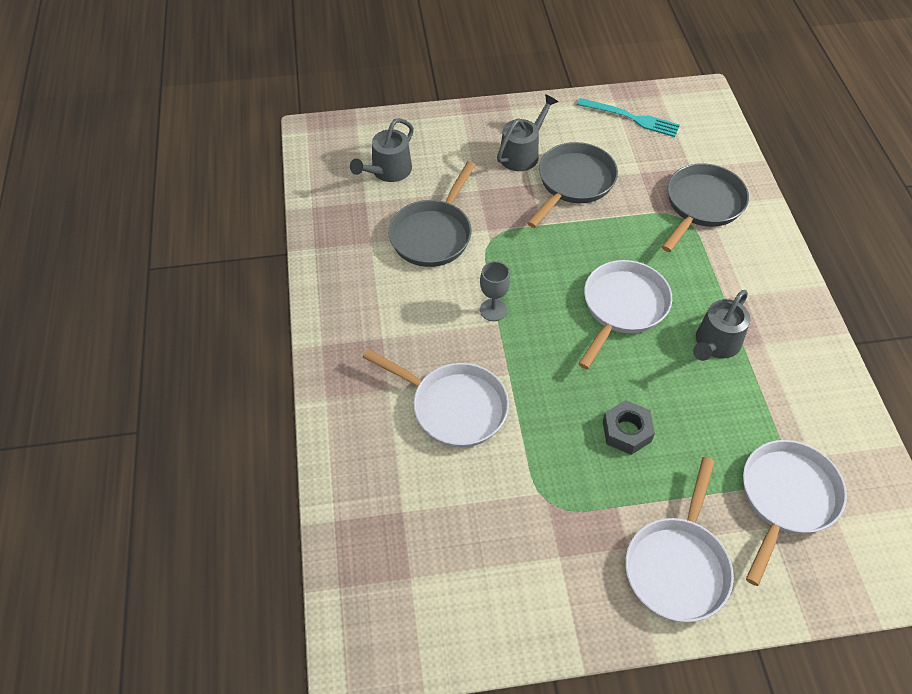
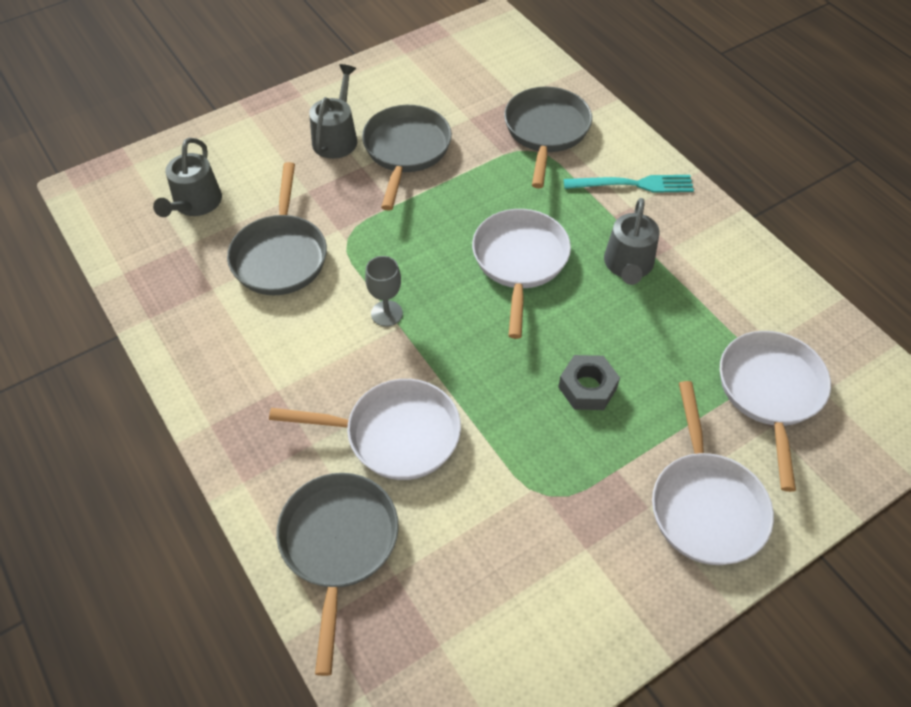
camera: 25 degrees left, 0 degrees up
turquoise fork [577,98,680,137] -> turquoise fork moved to [564,175,694,193]
none -> grey pan [276,473,399,676]

